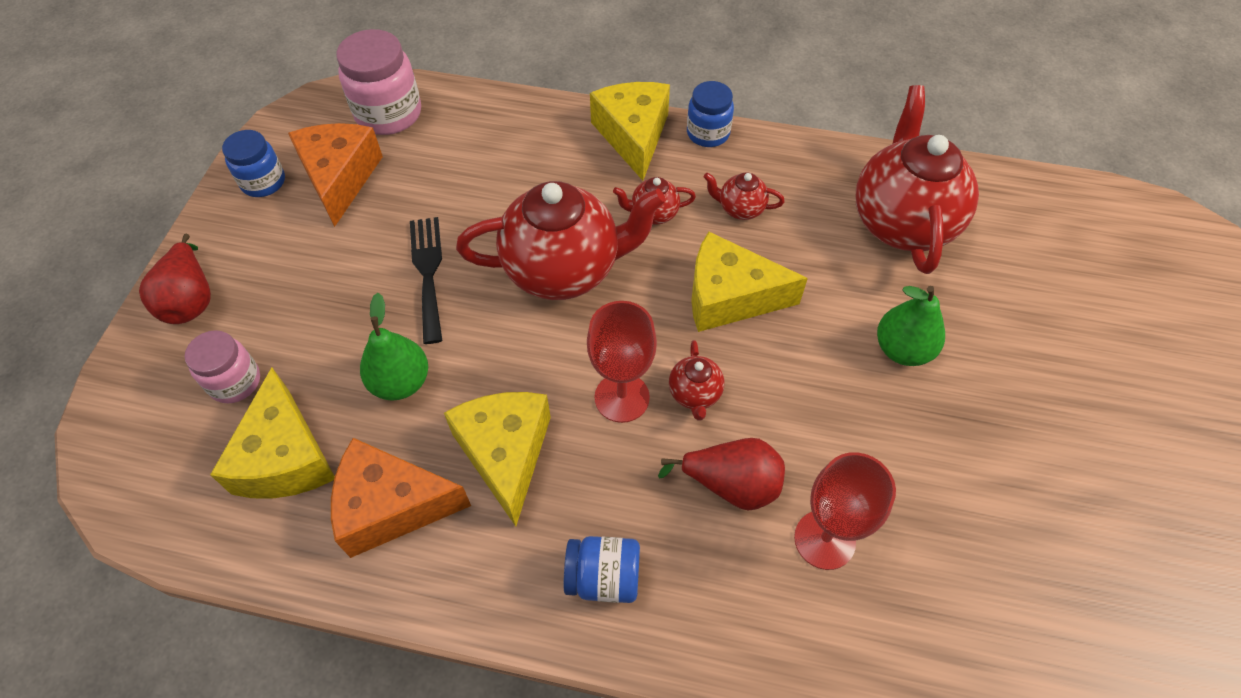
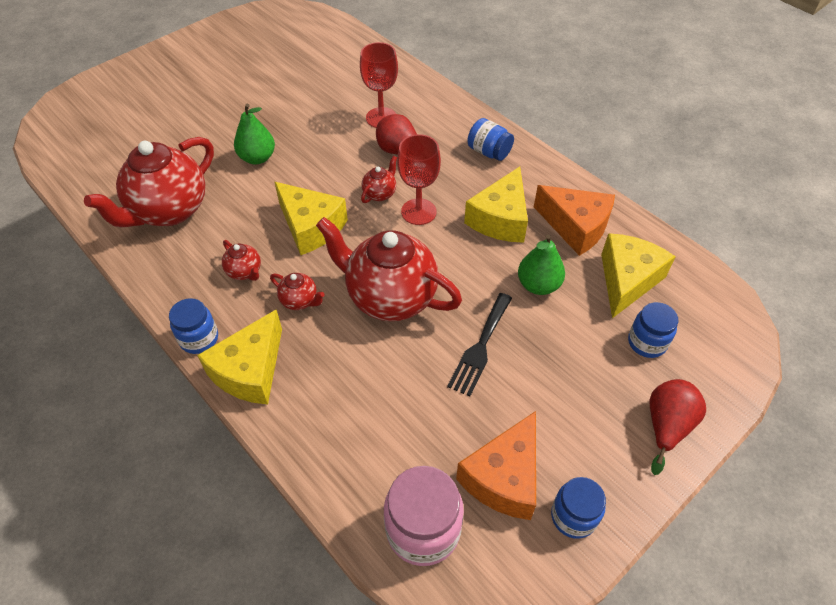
camera: 145 degrees left, 5 degrees down
pink jar [185,330,260,403] -> blue jar [628,302,678,358]

